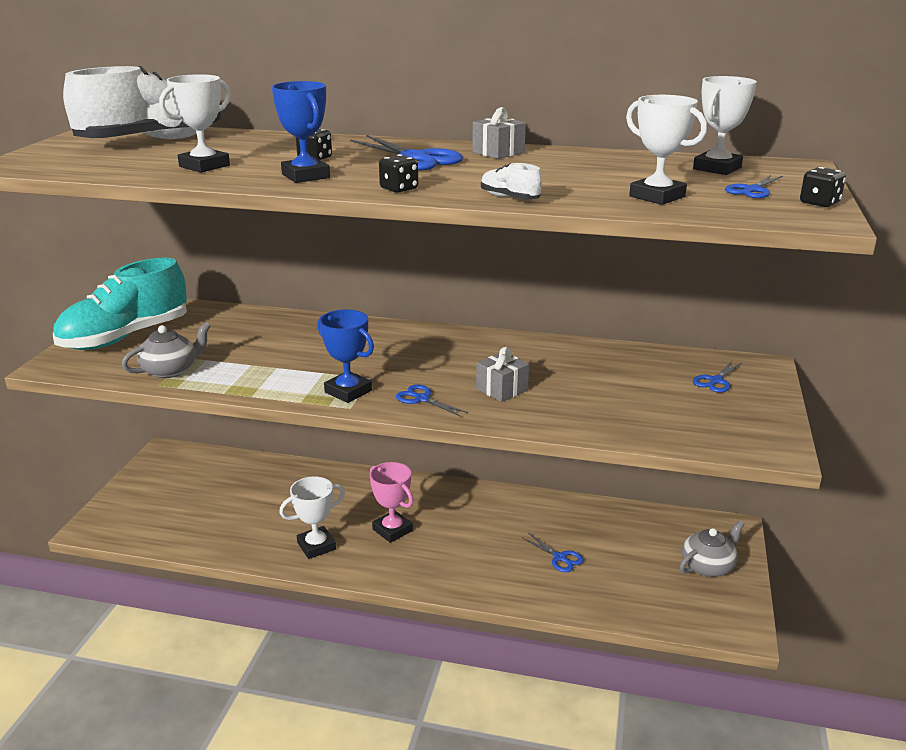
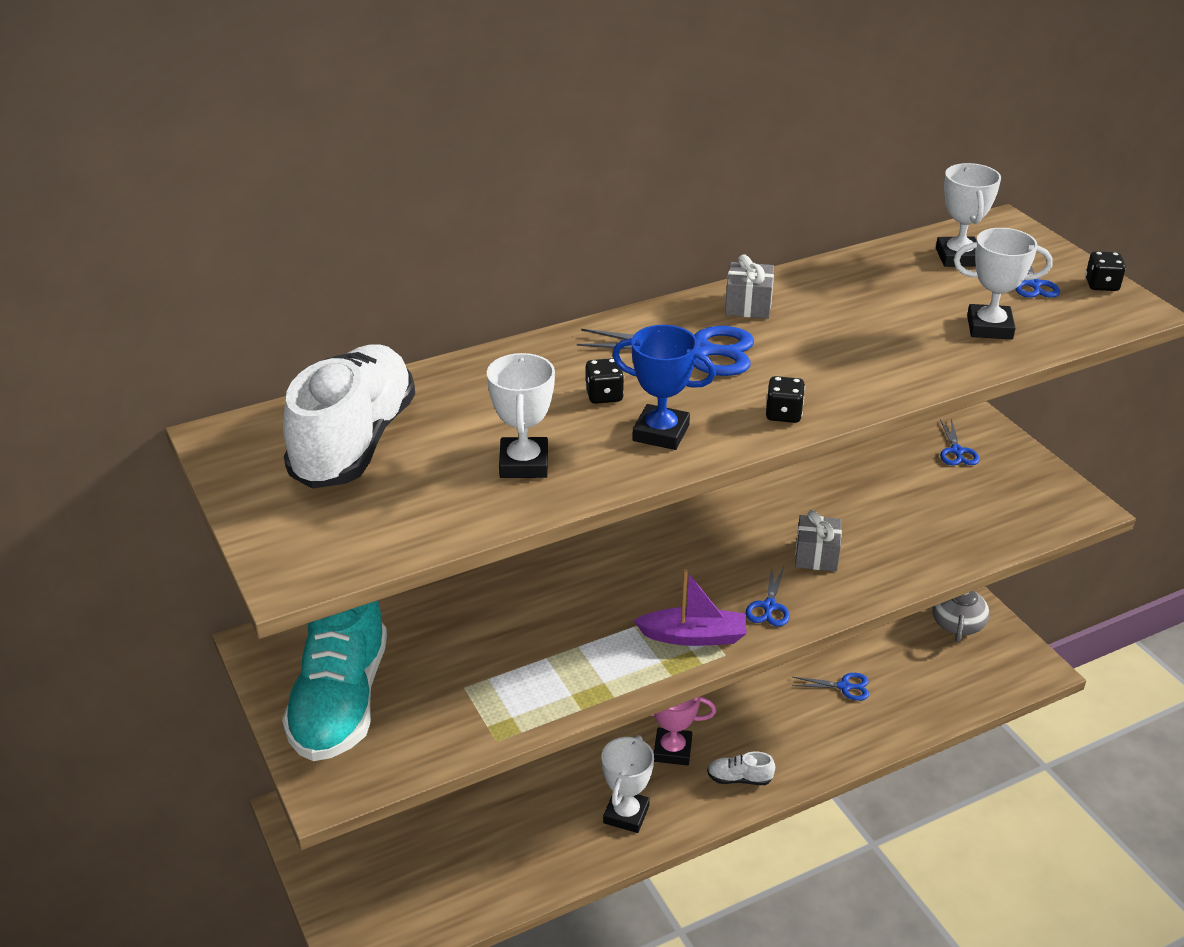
camera: 40 degrees left, 10 degrees up
grey teapot [122,322,211,378] -> none
blue trophy [317,309,374,403] -> purple boat [633,569,747,646]
blue scissors [396,384,468,417] -> blue scissors turned 75 degrees counterclockwise [746,566,790,627]
white shoe [481,163,542,199] -> white shoe moved to [707,751,775,785]

